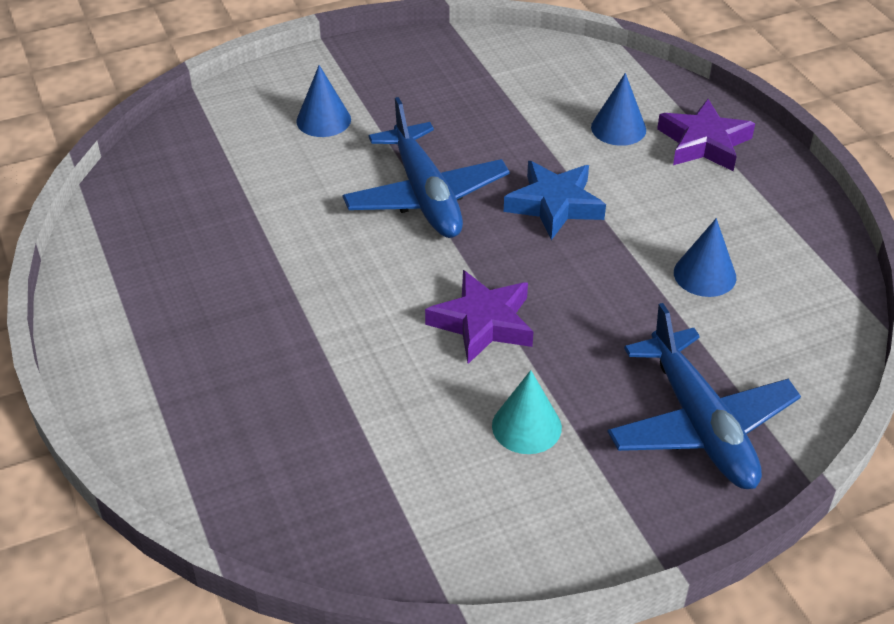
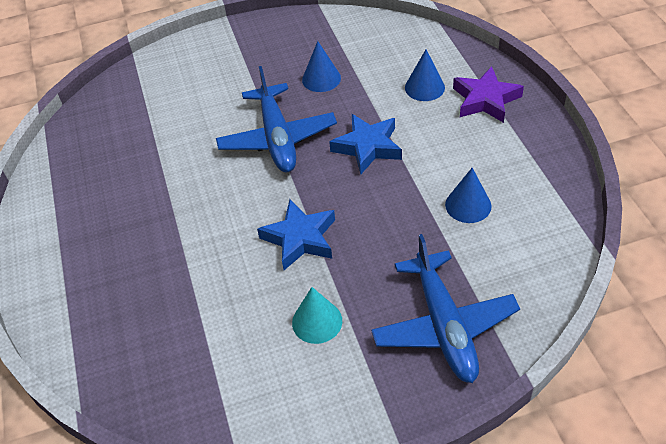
camera: 10 degrees right, 5 degrees up
blue cone [296,65,351,137] -> blue cone moved to [302,41,341,92]
purple star [425,270,534,364] -> blue star [257,199,335,270]

